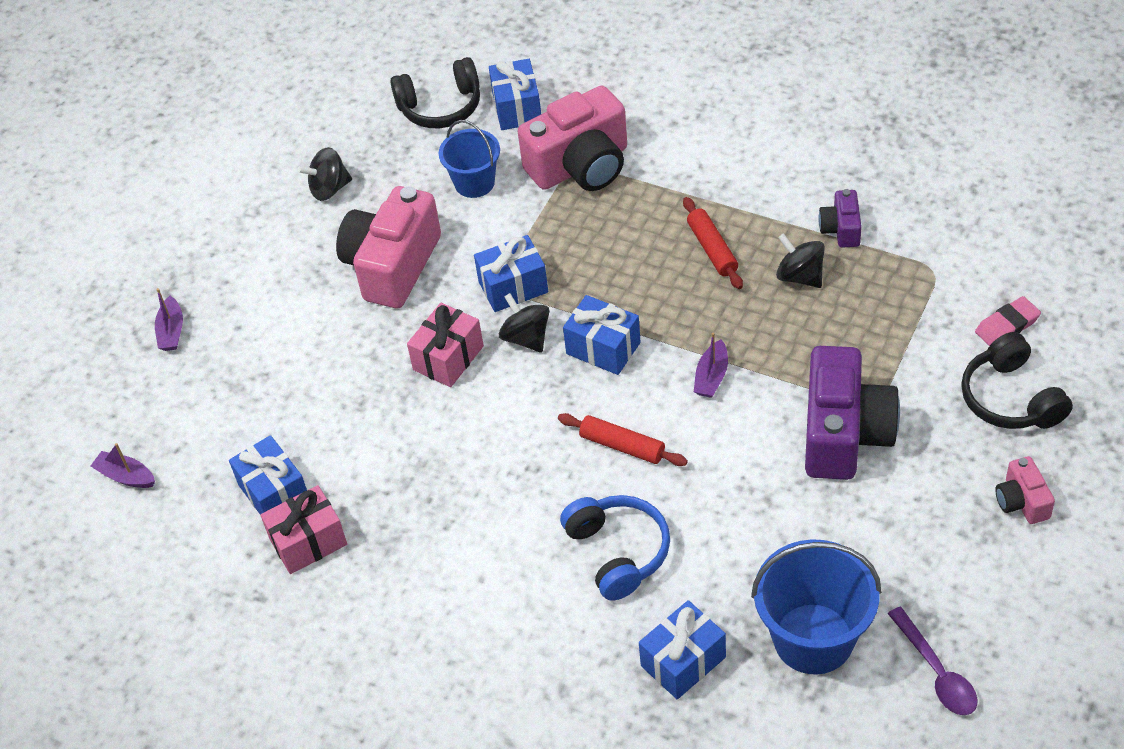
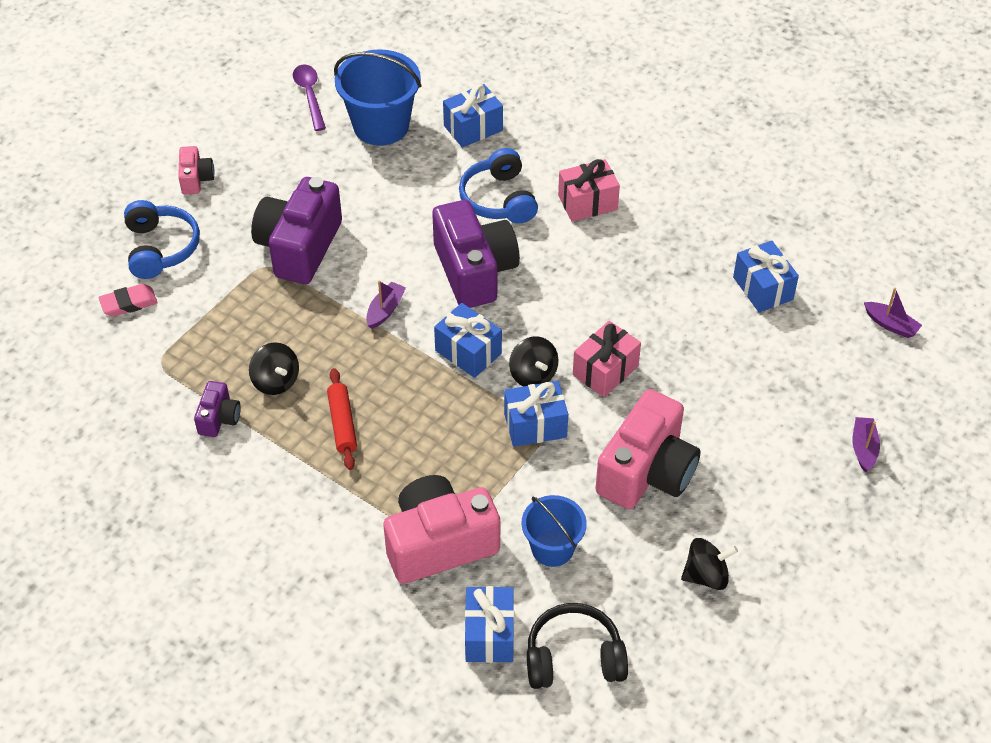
camera: 175 degrees left, 0 degrees up
pink gift [260,485,347,574] -> pink gift moved to [558,159,620,222]
red rolling pin [558,413,688,466] -> purple camera [432,200,520,308]
black headphones [961,332,1073,429] -> blue headphones [124,200,200,279]

